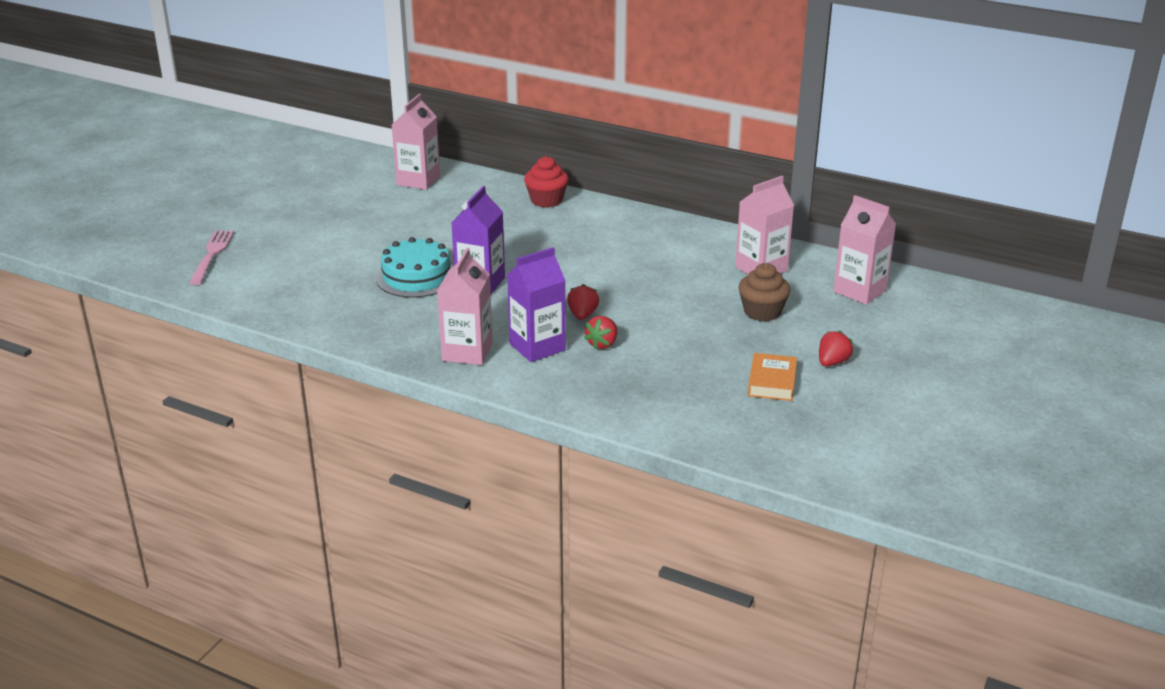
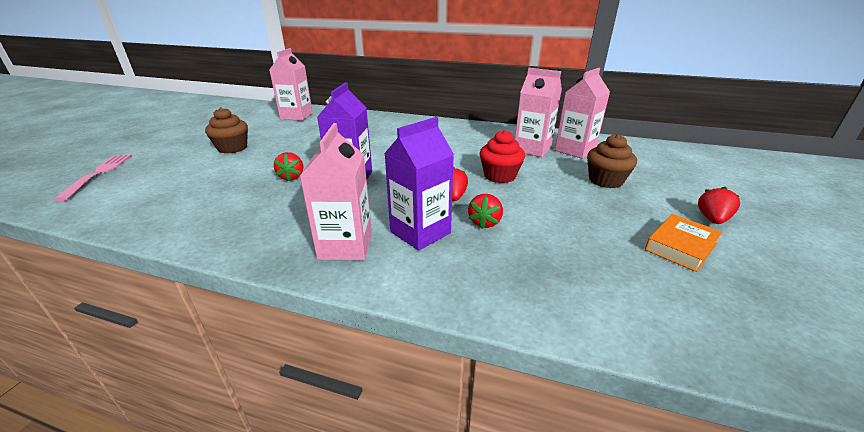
camera: 10 degrees left, 0 degrees up
turquoise cake [376,237,453,298] -> red strawberry [274,152,303,181]
red cupcake [524,156,569,208] -> red cupcake moved to [480,130,525,183]
orange book [748,353,797,401] -> orange book turned 45 degrees clockwise [645,214,722,272]
pink carton [834,195,896,305] -> pink carton moved to [515,68,562,157]
none -> brown cupcake [205,107,248,154]

